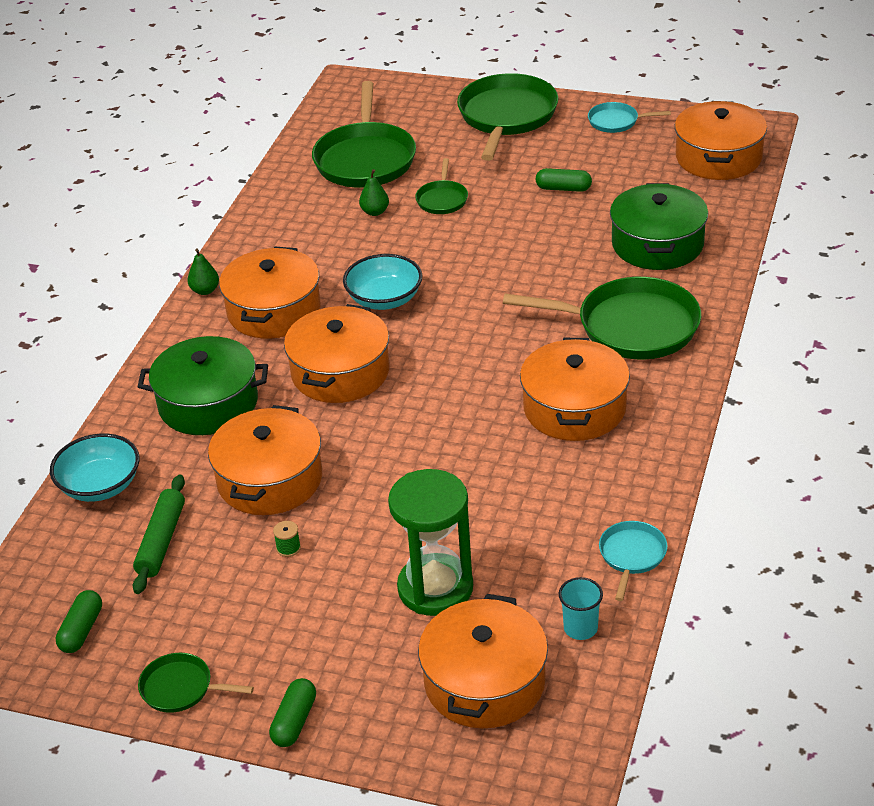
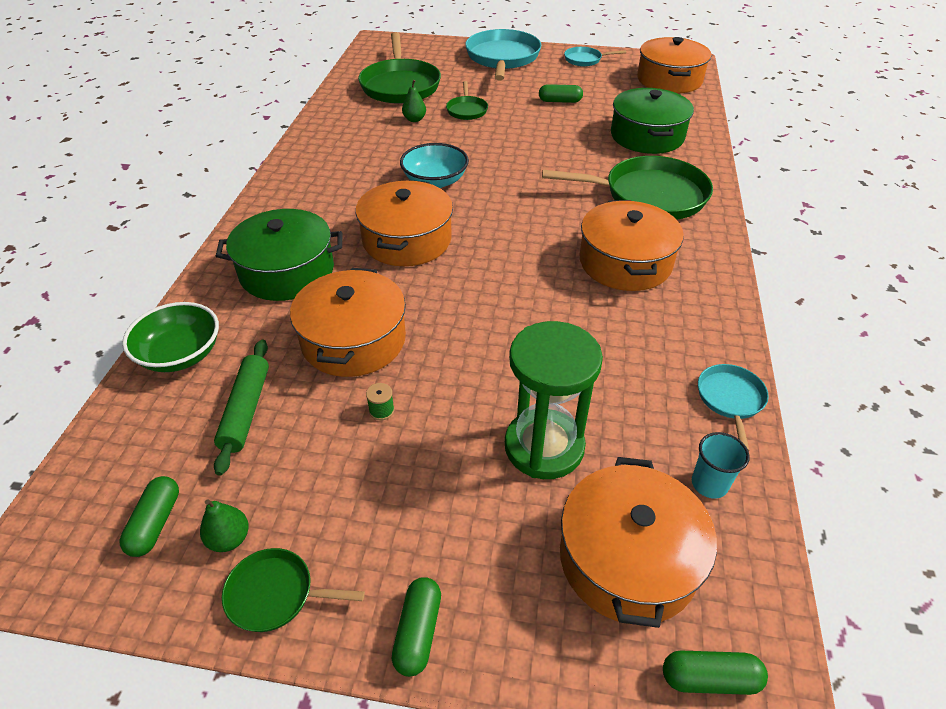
camera: 10 degrees left, 5 degrees up
turquoise bowl [50,433,140,502] -> green bowl [122,302,219,372]
green pear [187,249,219,295] -> green pear moved to [200,499,249,552]
orange pot [219,247,321,339] -> none
green pan [457,73,558,161] -> turquoise pan [465,29,542,80]
none -> green capsule [663,650,768,695]

